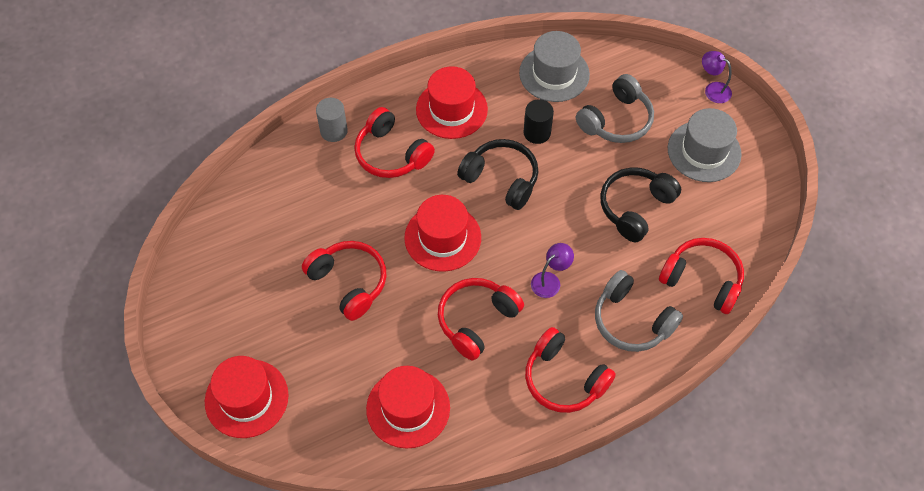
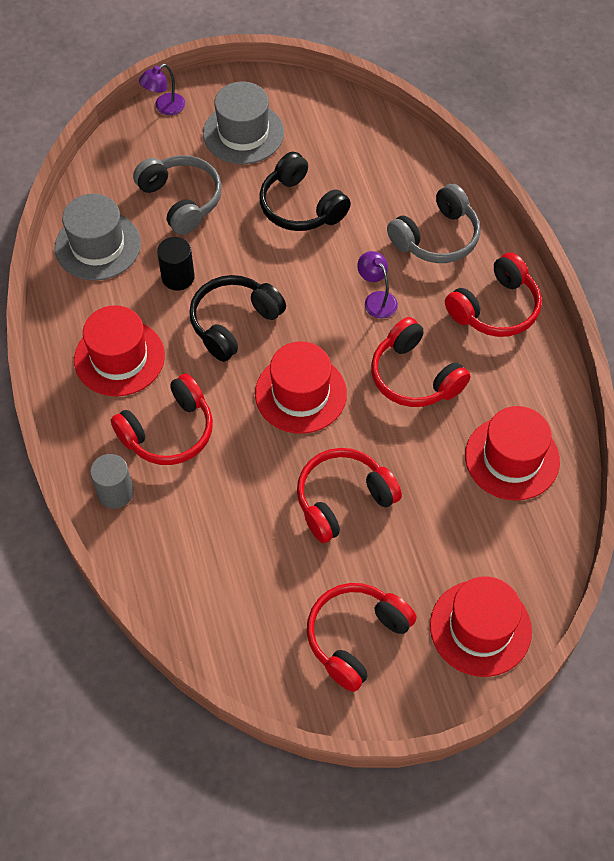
camera: 80 degrees left, 0 degrees up
red headphones [659,238,744,314] -> red headphones moved to [307,583,416,692]

